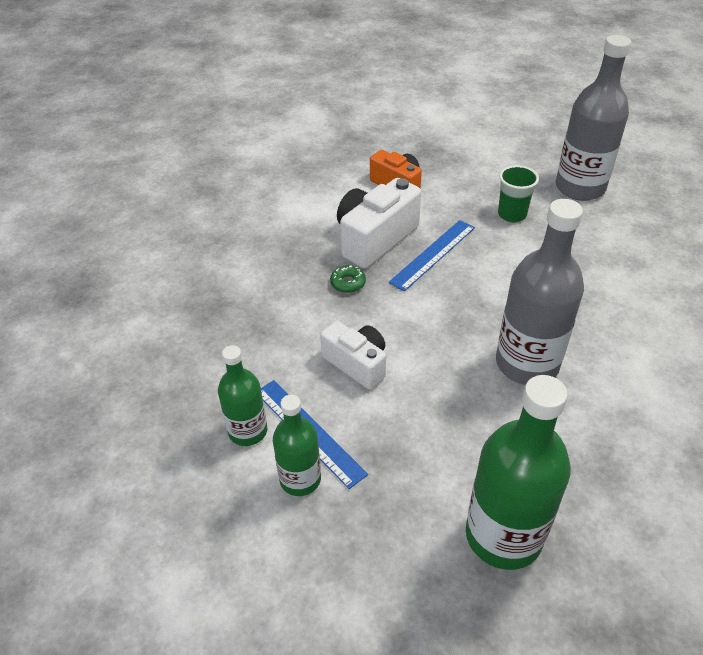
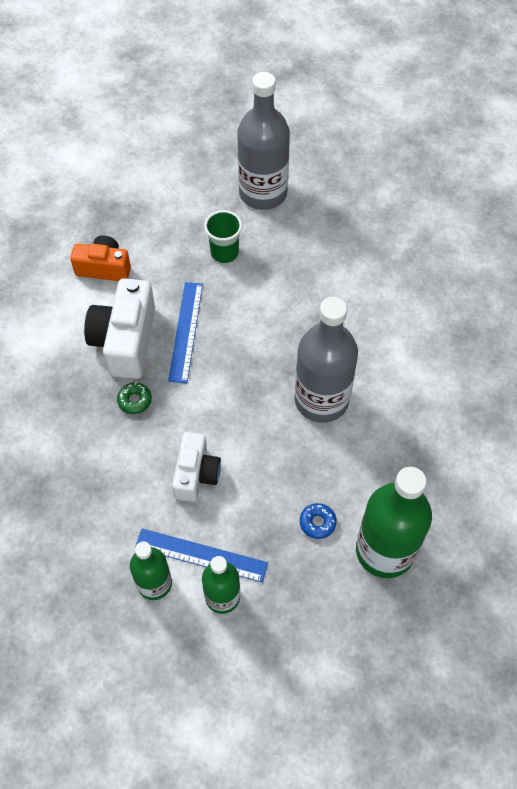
camera: 35 degrees left, 15 degrees up
white camera [320,321,386,390] -> white camera turned 90 degrees clockwise [172,432,221,502]
none -> blue donut [300,503,337,539]

